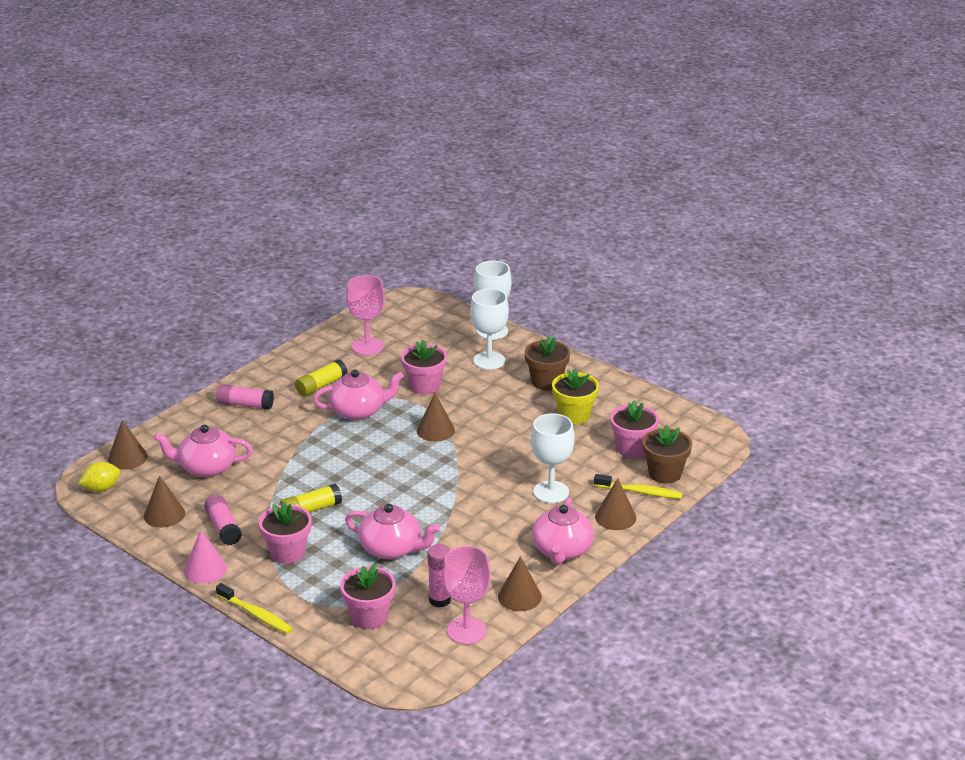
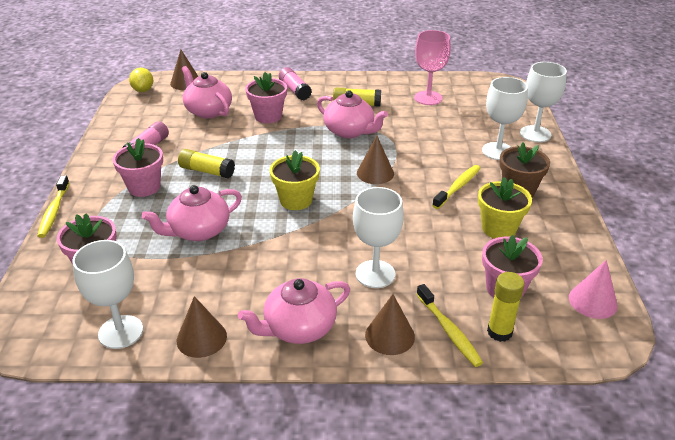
camera: 50 degrees right, 5 degrees up
yellow lemon [78,462,120,492] -> yellow lemon turned 60 degrees clockwise [129,68,153,92]
brown cone [144,475,185,528] -> none
pink cone [184,530,227,584] -> pink cone moved to [569,260,618,319]
pink teapot [345,504,440,559] -> pink teapot turned 75 degrees clockwise [142,185,242,241]
pink flower pot [401,340,447,395] -> pink flower pot moved to [245,72,287,123]
pink glue stick [427,544,451,607] -> none
pink goblet [442,546,491,645] -> white goblet [72,240,143,349]
brown flower pot [643,425,692,484] -> yellow glue stick [487,272,525,342]
none -> yellow flower pot [270,150,320,210]
none -> yellow toothbrush [432,165,481,209]

